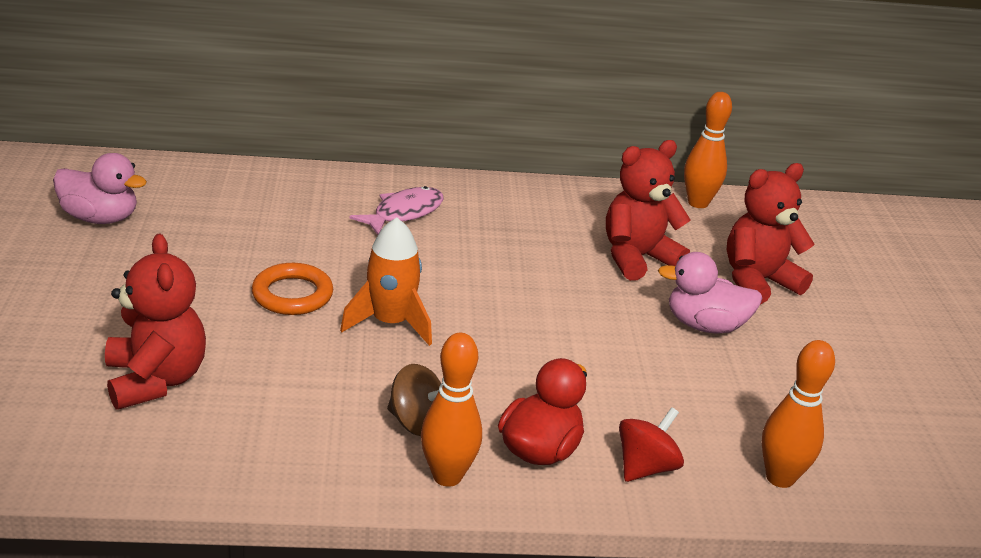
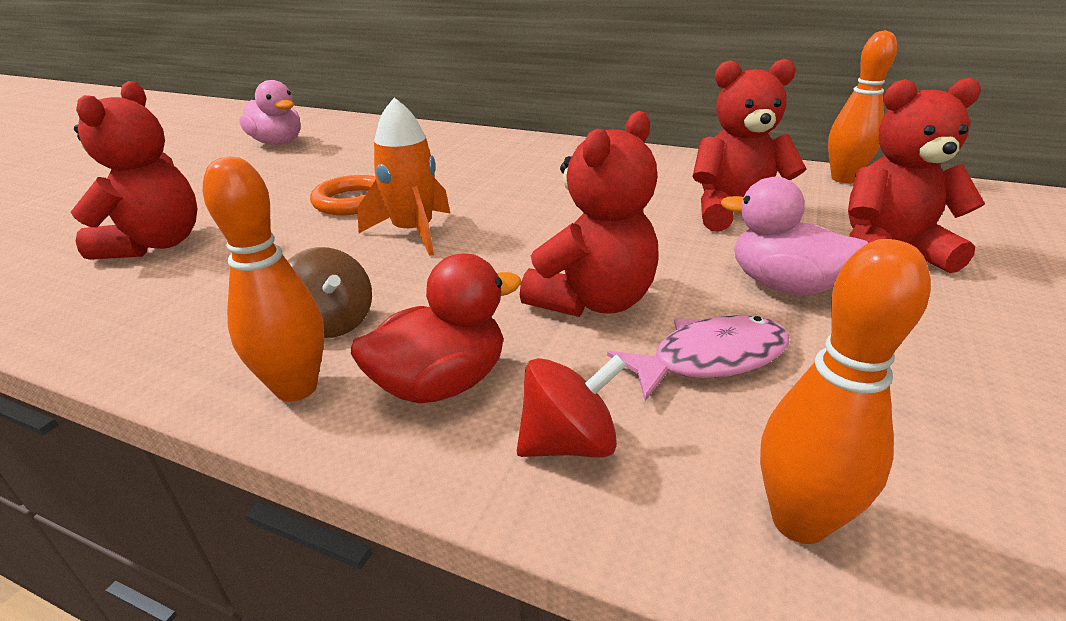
camera: 30 degrees right, 0 degrees up
pink fish [349,186,444,235] -> pink fish moved to [607,315,789,401]
none -> red teddy bear [520,111,659,317]

